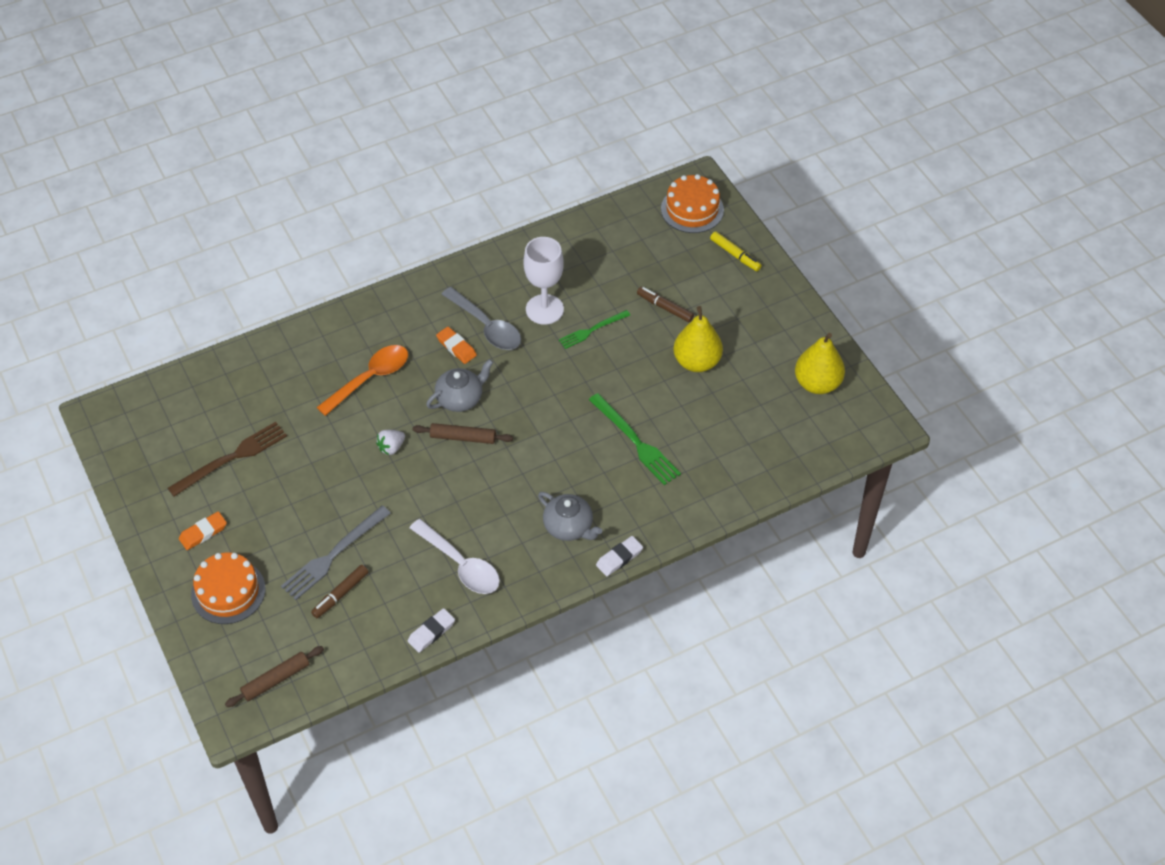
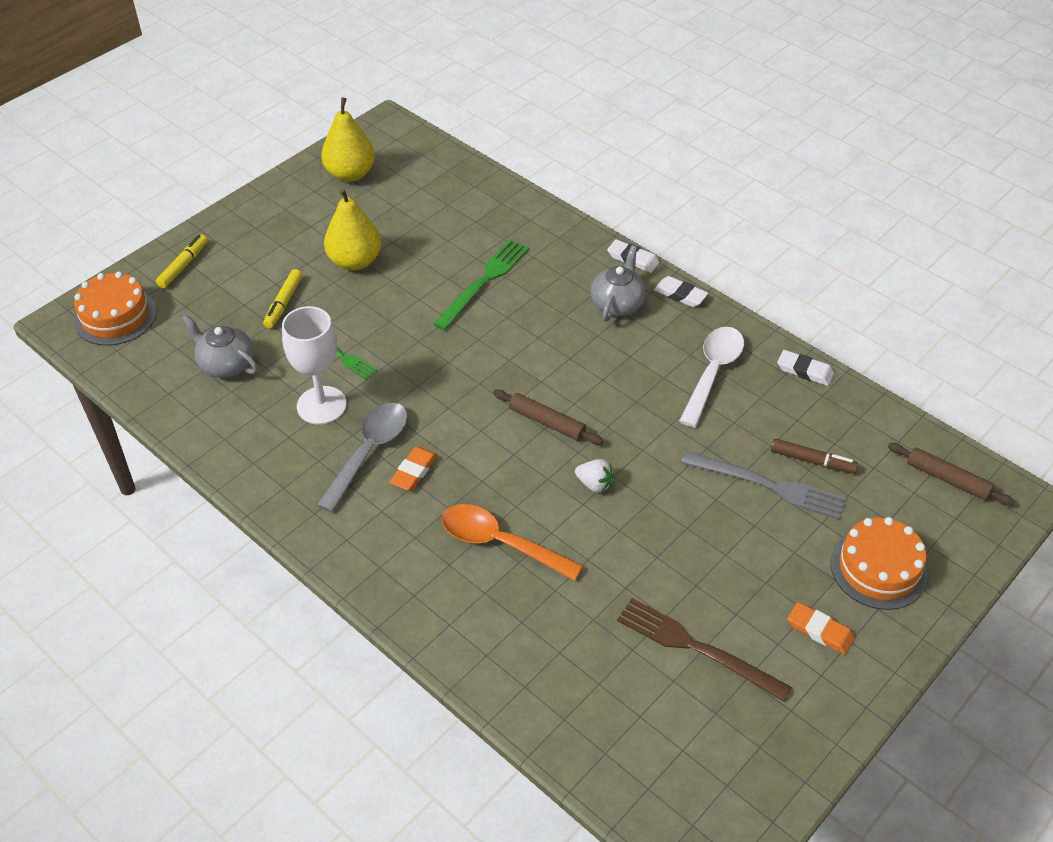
camera: 110 degrees left, 5 degrees down
brown rolling pin [413,423,513,444] -> brown rolling pin turned 45 degrees counterclockwise [493,389,603,445]
grey teapot [426,359,493,412] -> grey teapot moved to [182,315,258,378]
brown marker [637,287,694,323] -> yellow marker [263,269,302,328]
none -> white eraser [654,276,708,307]

